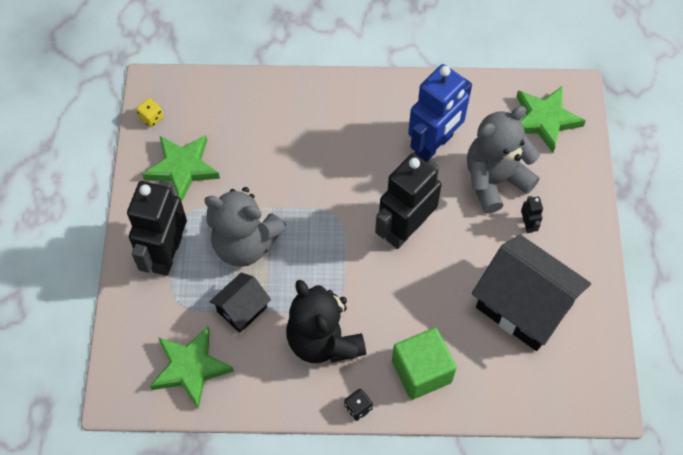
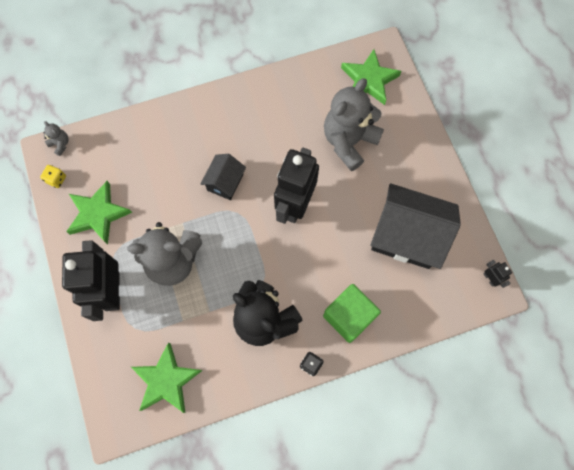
camera: 20 degrees left, 10 degrees up
black house [210,272,271,333] -> black house moved to [201,154,246,200]
blue robot [408,64,472,162] -> none
black robot [521,196,543,233] -> black robot moved to [483,260,512,288]
none -> grey teddy bear [44,121,68,156]

